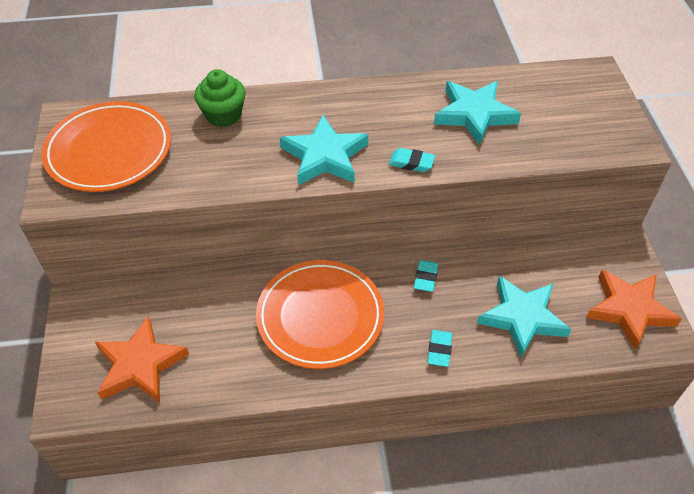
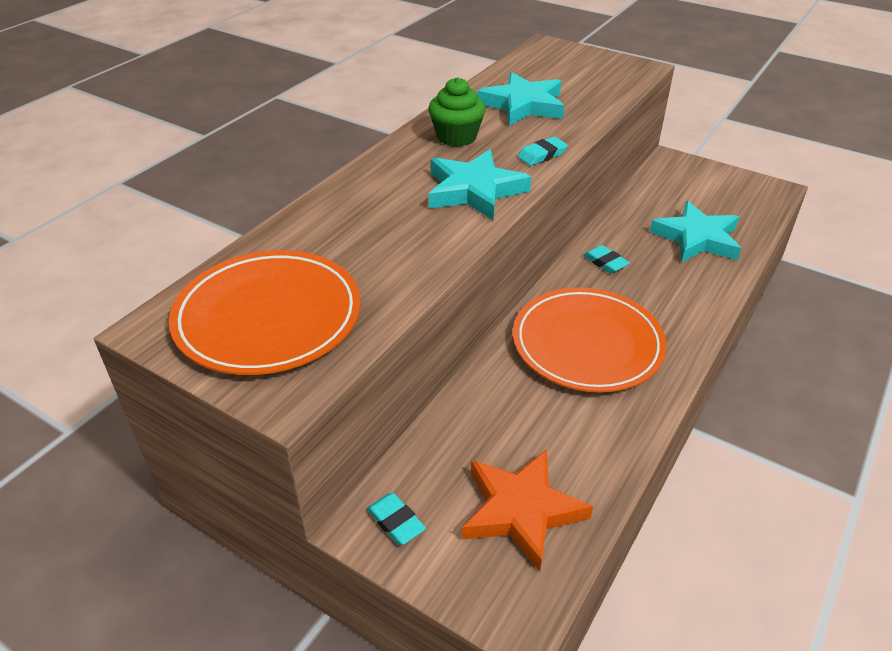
camera: 50 degrees left, 10 degrees down
green cupcake [194,69,245,127] -> green cupcake moved to [429,77,486,147]
turquoise eraser [428,330,452,367] -> turquoise eraser moved to [367,493,426,545]
orange star [586,269,682,350] -> none

